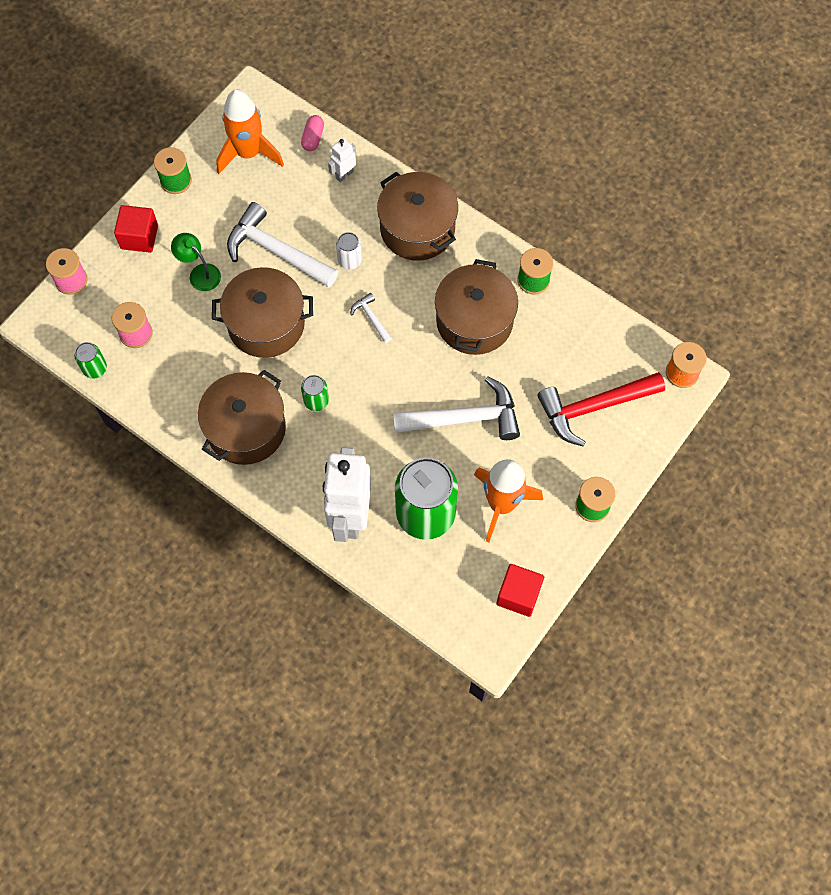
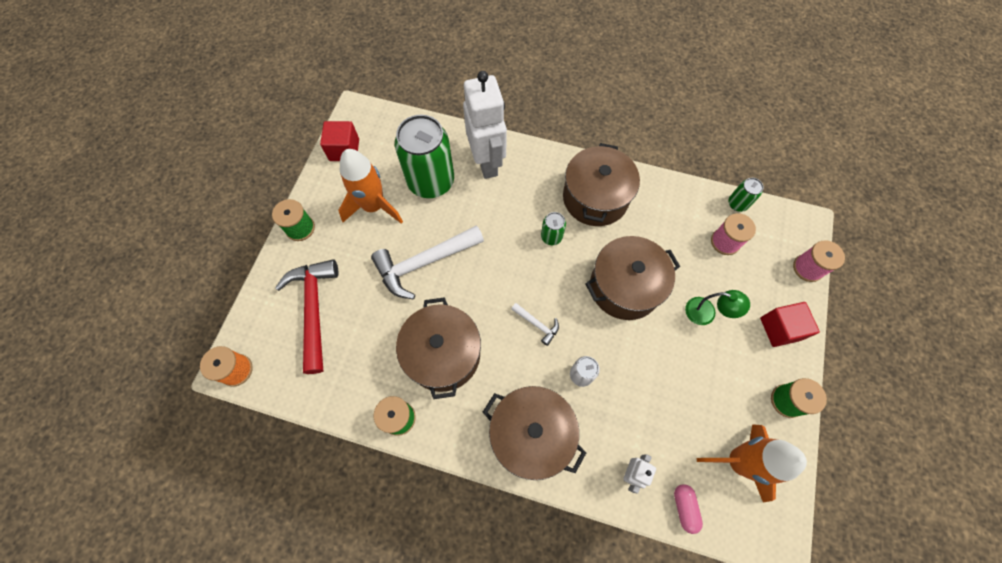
camera: 160 degrees right, 0 degrees up
white hammer [227,202,338,288] -> none
red hammer [537,372,665,446] -> red hammer turned 60 degrees counterclockwise [275,259,338,374]

